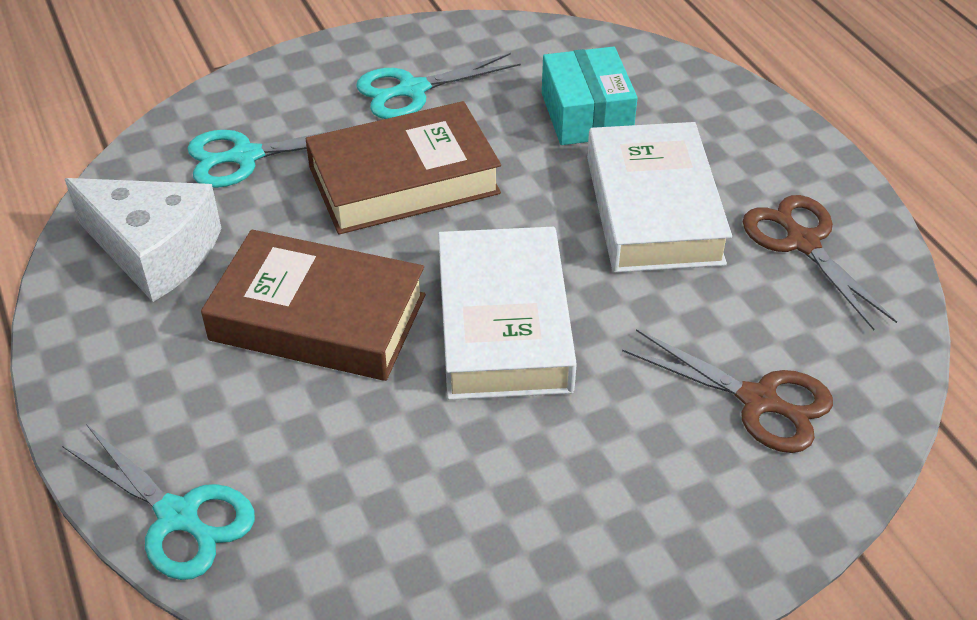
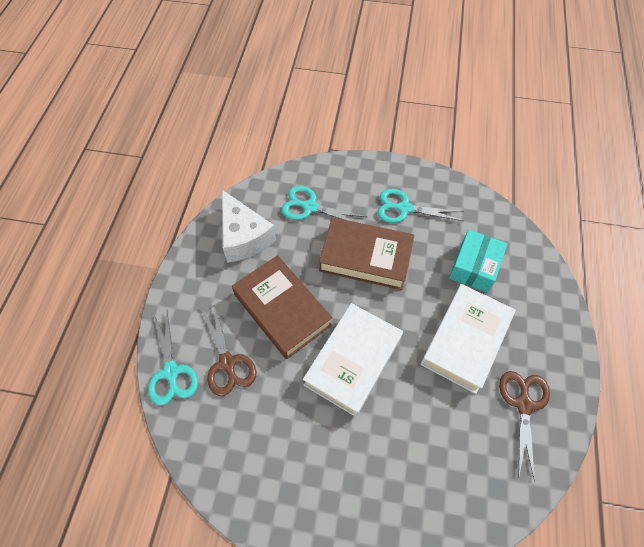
camera: 35 degrees right, 15 degrees up
brown scissors [622,329,833,453] -> brown scissors moved to [201,302,256,396]

